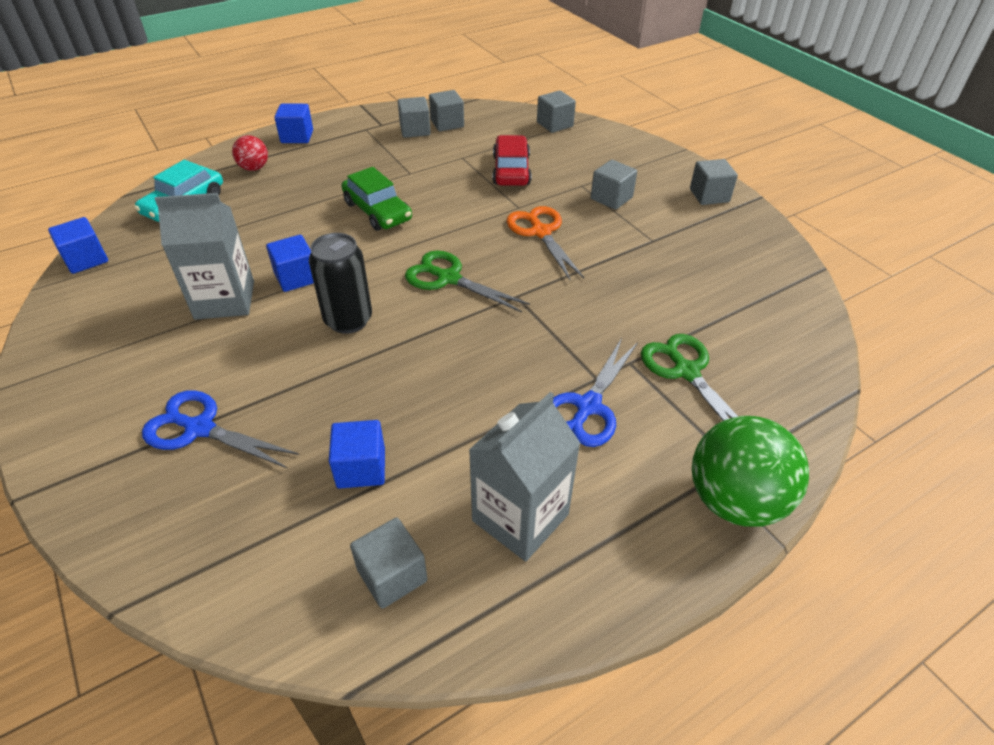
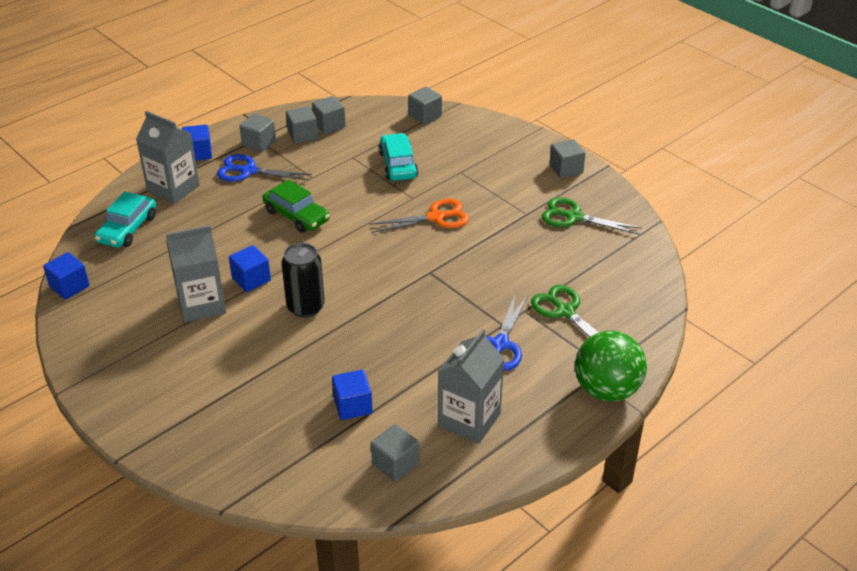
camera: 10 degrees left, 5 degrees down
blue scissors [142,390,299,469] -> blue scissors moved to [217,154,312,182]
red ball [232,135,268,171] -> grey carton [136,111,200,204]
green scissors [405,251,530,313] -> green scissors moved to [541,197,642,234]
red car [493,135,531,186] -> turquoise car [379,133,418,181]
orange scissors [507,206,584,280] -> orange scissors turned 105 degrees clockwise [369,198,469,233]
grey cube [591,160,637,210] -> grey cube moved to [239,114,276,152]

